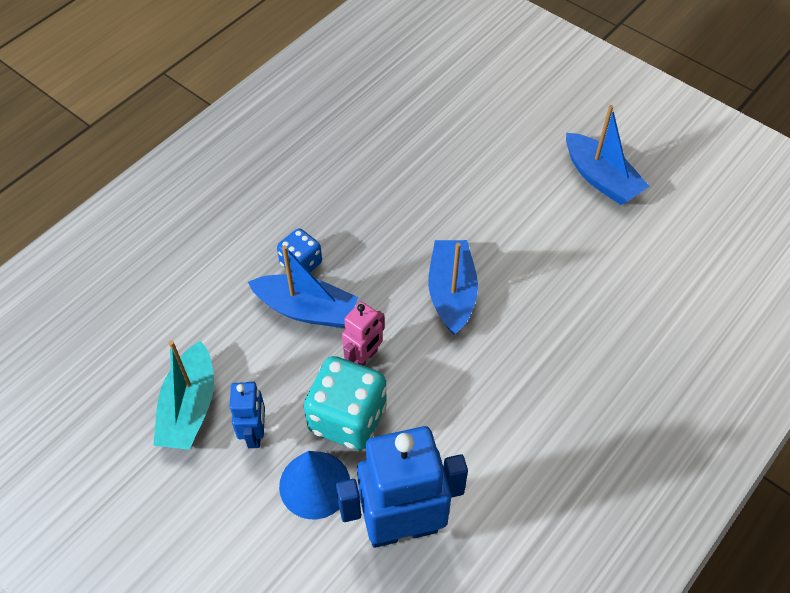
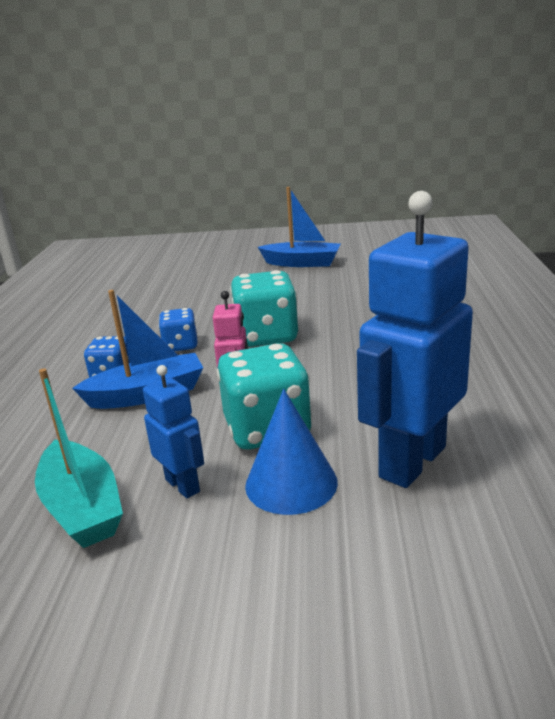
camera: 35 degrees left, 30 degrees down
blue boat [428,240,478,335] -> turquoise dice [230,270,298,347]
none -> blue dice [158,308,198,352]

